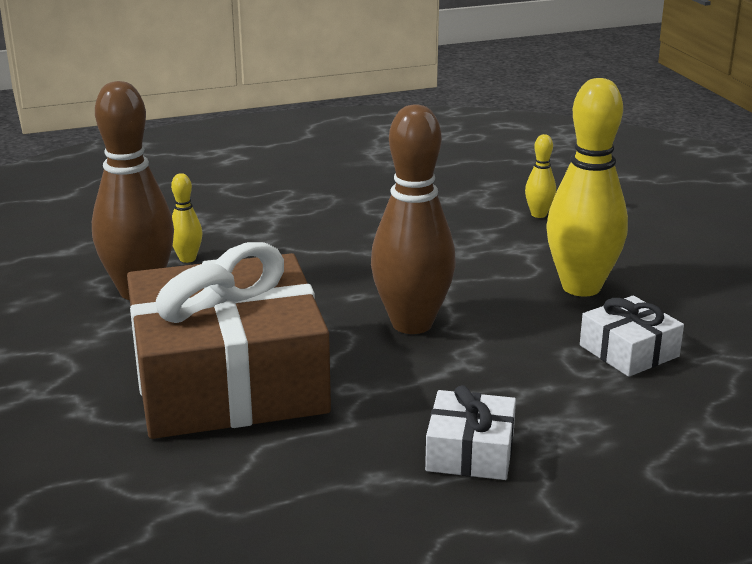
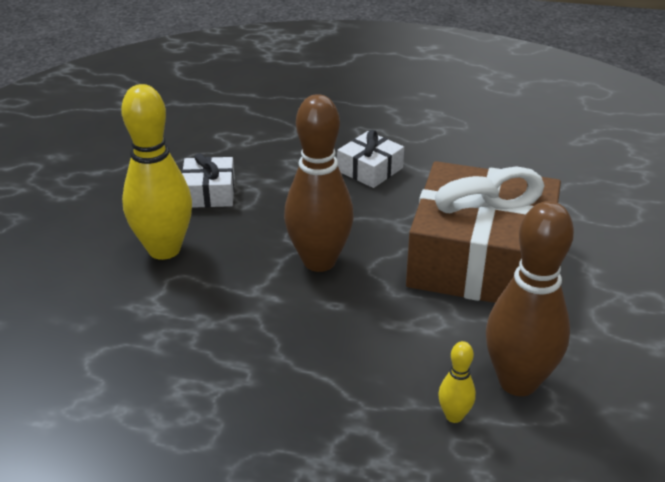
camera: 150 degrees left, 10 degrees up
yellow bowling pin [525,134,556,218] -> none

